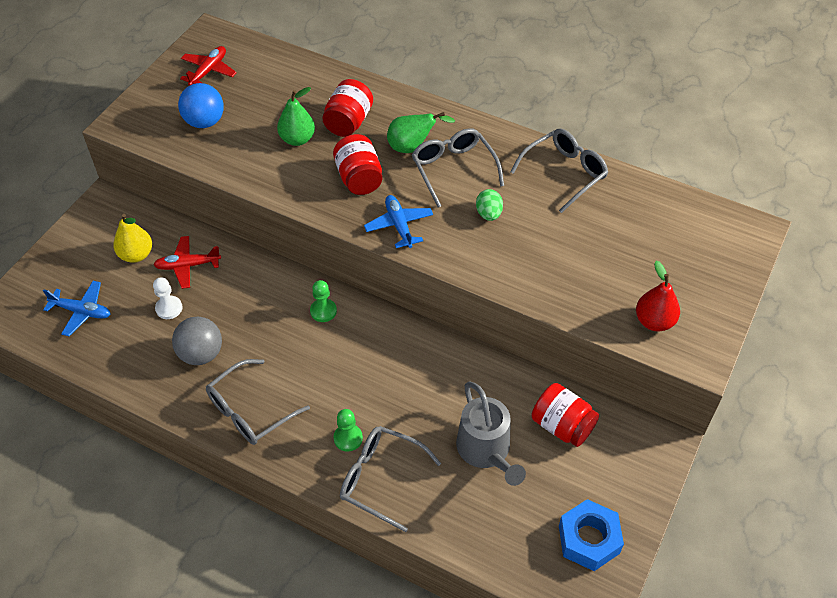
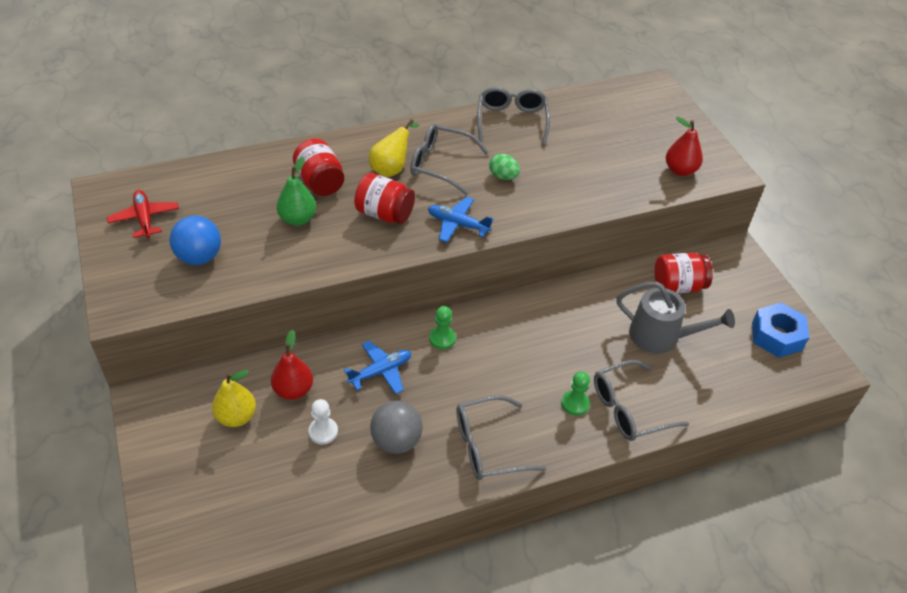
camera: 50 degrees left, 5 degrees down
blue plane [43,281,111,336] -> blue plane moved to [344,341,411,394]
red plane [153,236,221,289] -> red pear [271,330,313,400]
grey glasses [206,359,310,445] -> grey glasses turned 75 degrees clockwise [456,395,547,480]
green pear [387,112,455,153] -> yellow pear [369,119,419,177]

